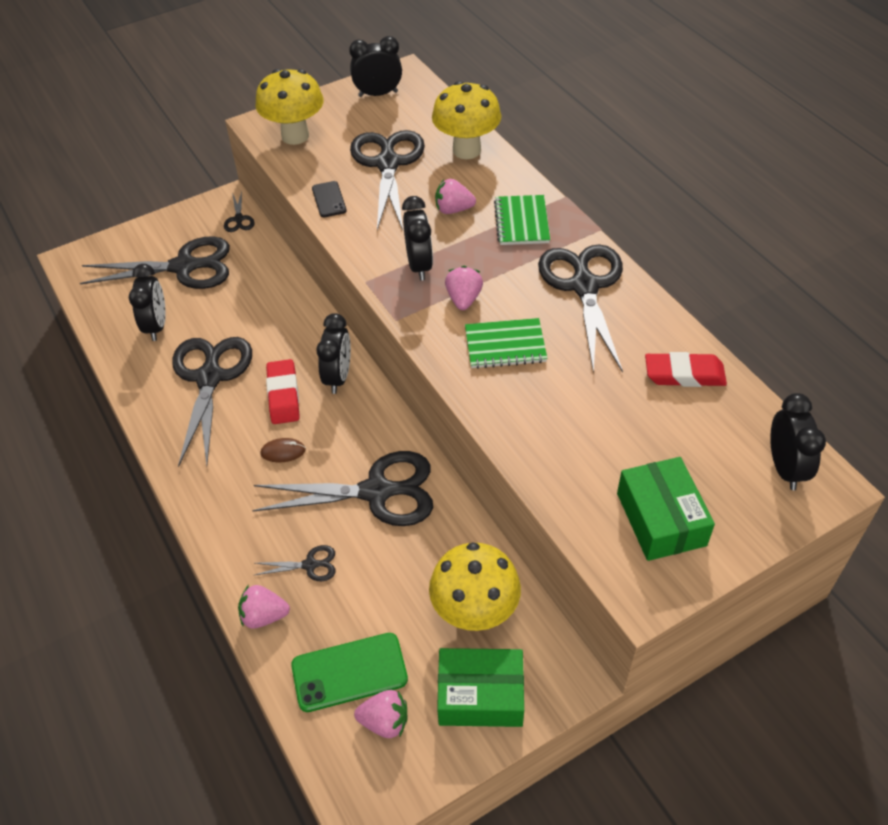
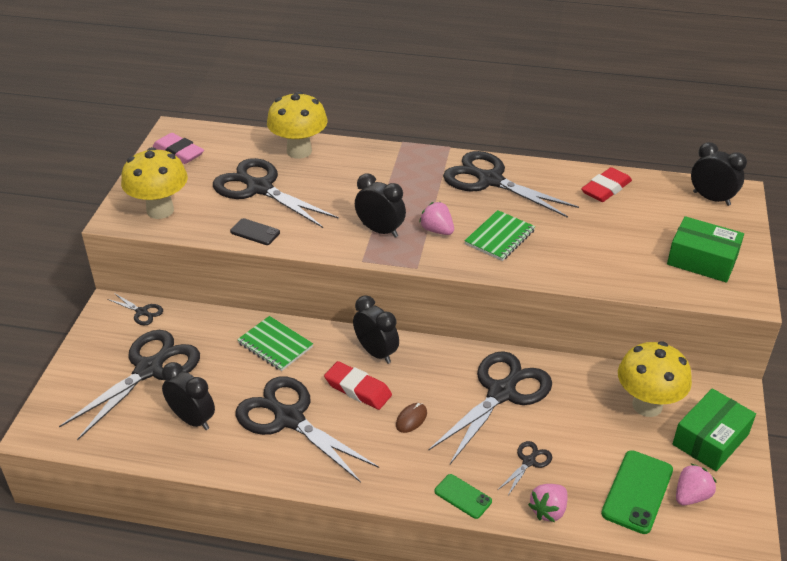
camera: 50 degrees left, 10 degrees down
black clock [349,36,402,97] -> pink eraser [153,133,204,164]
pink strawberry [435,179,476,214] -> none
green notebook [494,195,550,245] -> green notebook moved to [237,316,313,371]
none -> green phone [435,474,492,519]

